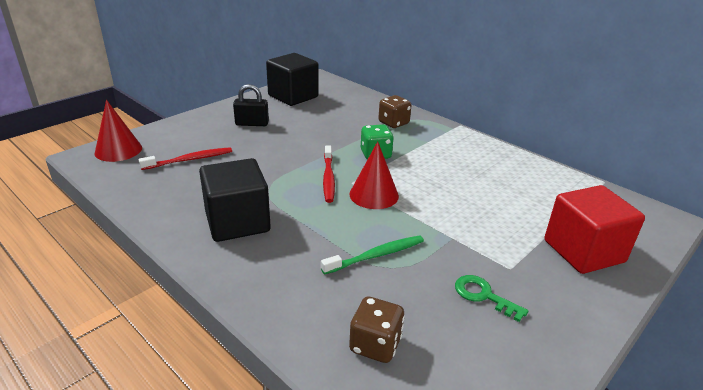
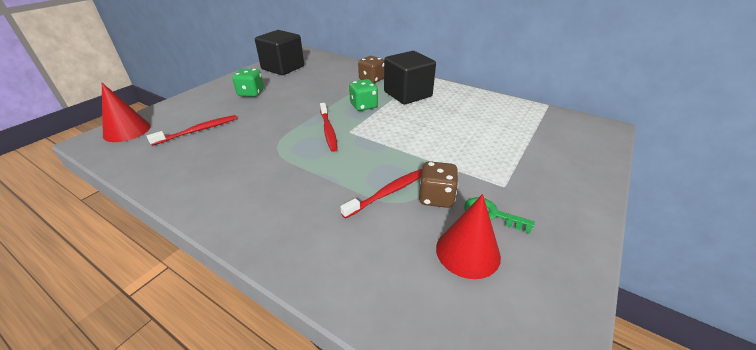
camera: 10 degrees left, 5 degrees up
black cube [199,158,271,242] -> black cube moved to [384,51,436,104]
black padlock [233,84,269,126] -> green dice [232,68,264,97]
green toothbrush [321,235,424,275] -> red toothbrush [340,169,422,219]
red cone [349,141,399,209] -> red cone moved to [436,194,501,279]
brown dice [349,296,405,363] -> brown dice moved to [419,161,458,208]
red cube [544,185,645,274] -> none

